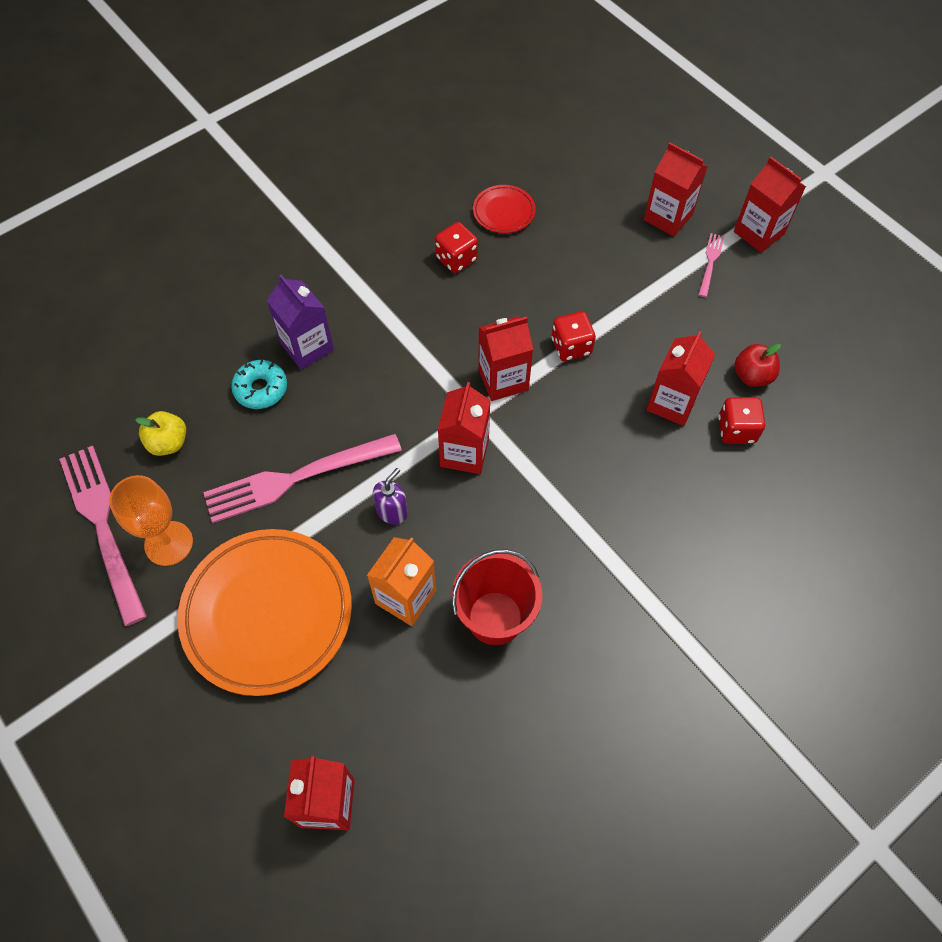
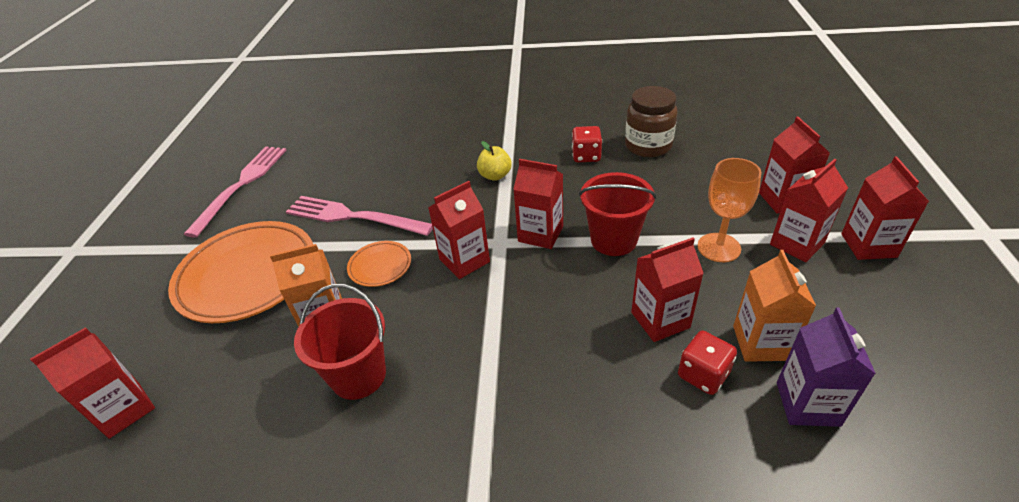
camera: 45 degrees right, 20 degrees down
orange goblet [109,475,193,566] -> orange goblet moved to [697,158,762,262]
yellow apple [135,411,186,456] -> yellow apple moved to [477,141,512,181]
turquoise donut [231,360,287,409] -> none
purple carton [267,274,334,370] -> purple carton moved to [777,308,876,427]
purple soap dispenser [373,468,408,524] -> orange plate [347,241,411,287]
red plate [473,185,536,234] -> brown jar [625,86,678,157]
red dice [552,311,596,361] -> red bucket [579,172,656,256]
pink fork [698,233,724,297] -> red carton [770,159,848,262]
red apple [734,344,781,387] -> orange carton [733,250,816,362]

